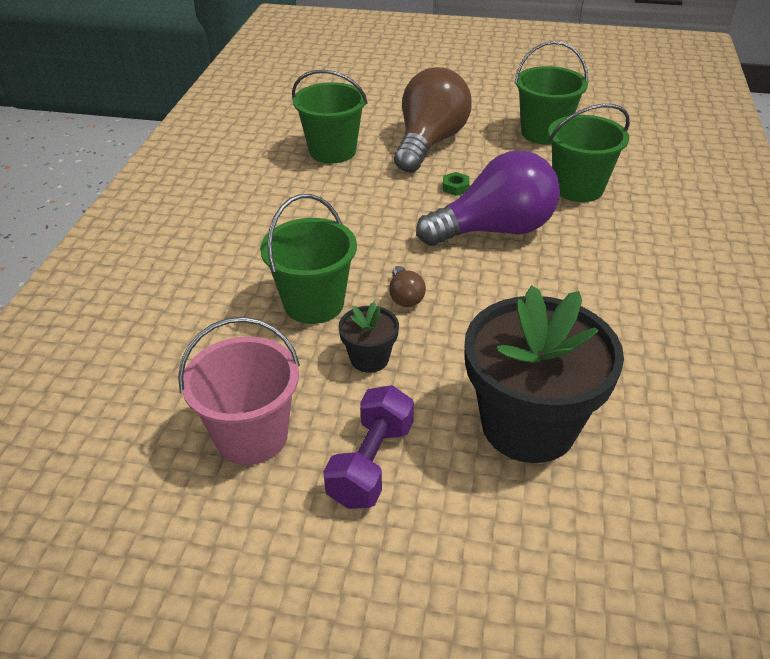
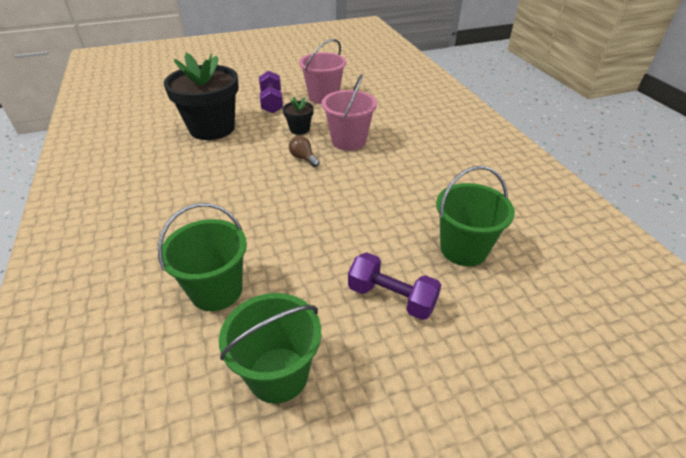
camera: 150 degrees right, 0 degrees up
green bucket [260,194,357,324] -> pink bucket [322,74,377,151]
brown light bulb [394,67,472,173] -> purple dumbbell [348,253,441,320]
purple light bulb [416,150,560,246] -> none
green nut [443,172,470,196] -> none

